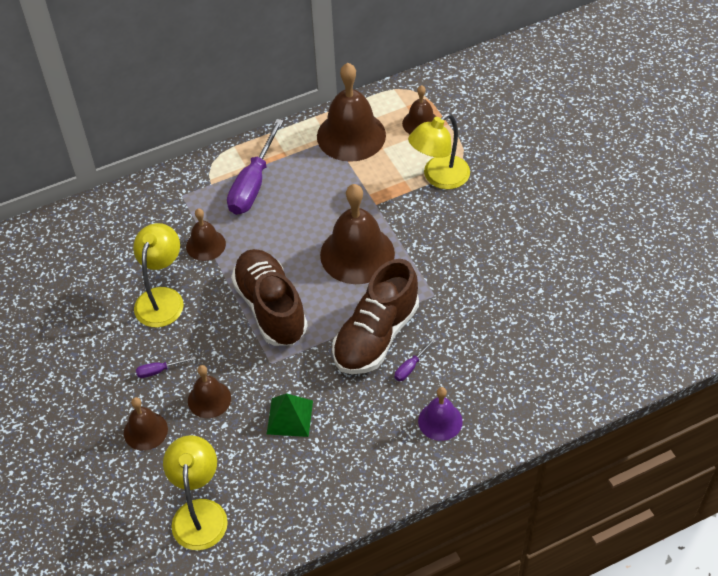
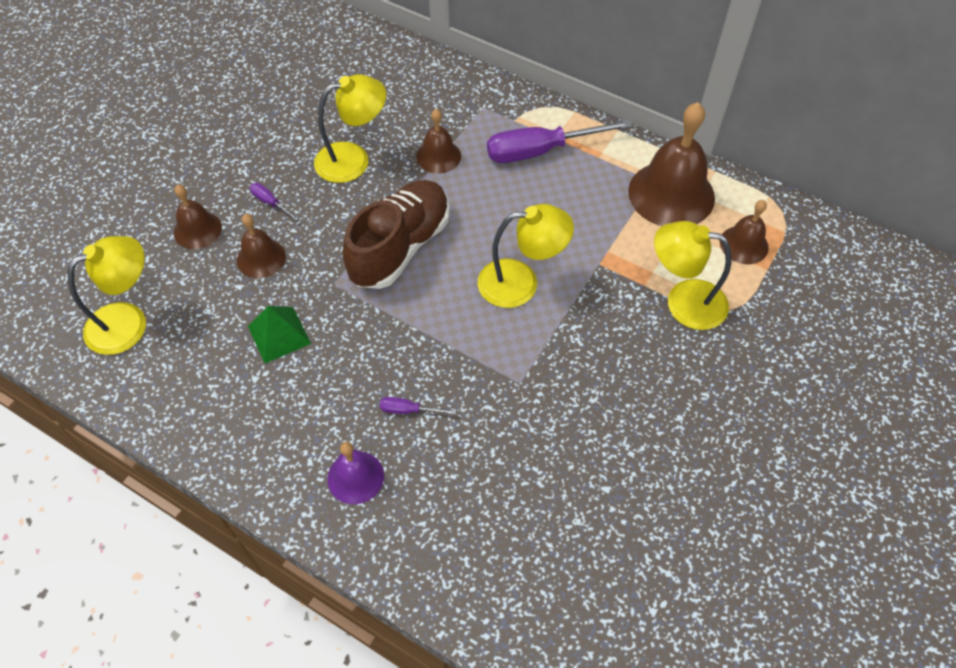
camera: 55 degrees right, 5 degrees up
brown bell [320,184,395,284] -> yellow lamp [478,204,574,308]
brown shoe [332,259,419,374] -> none

